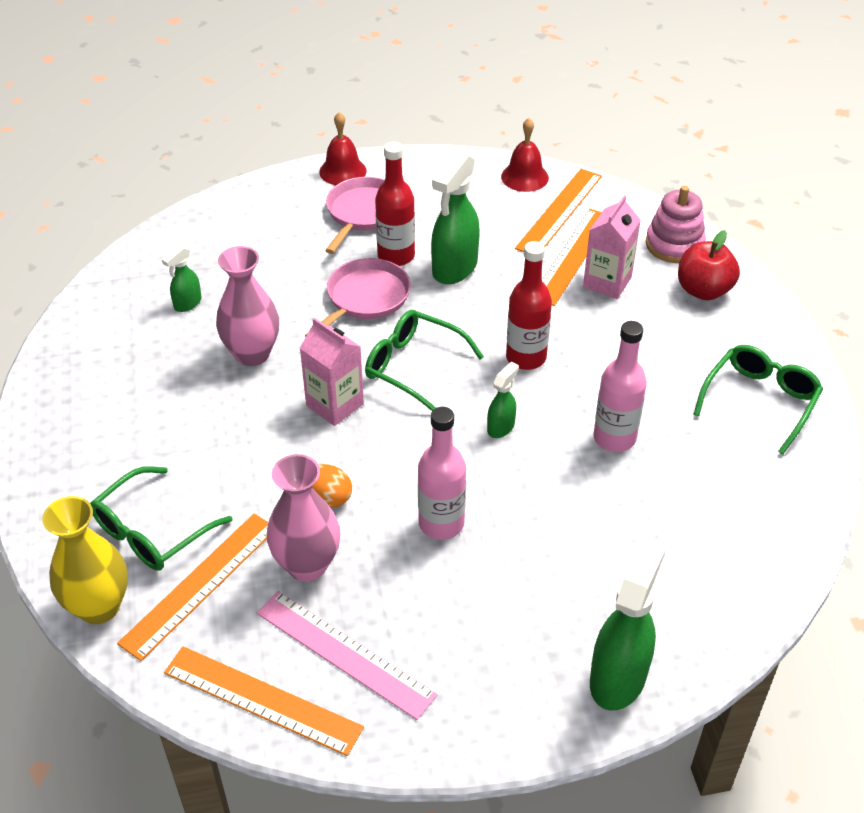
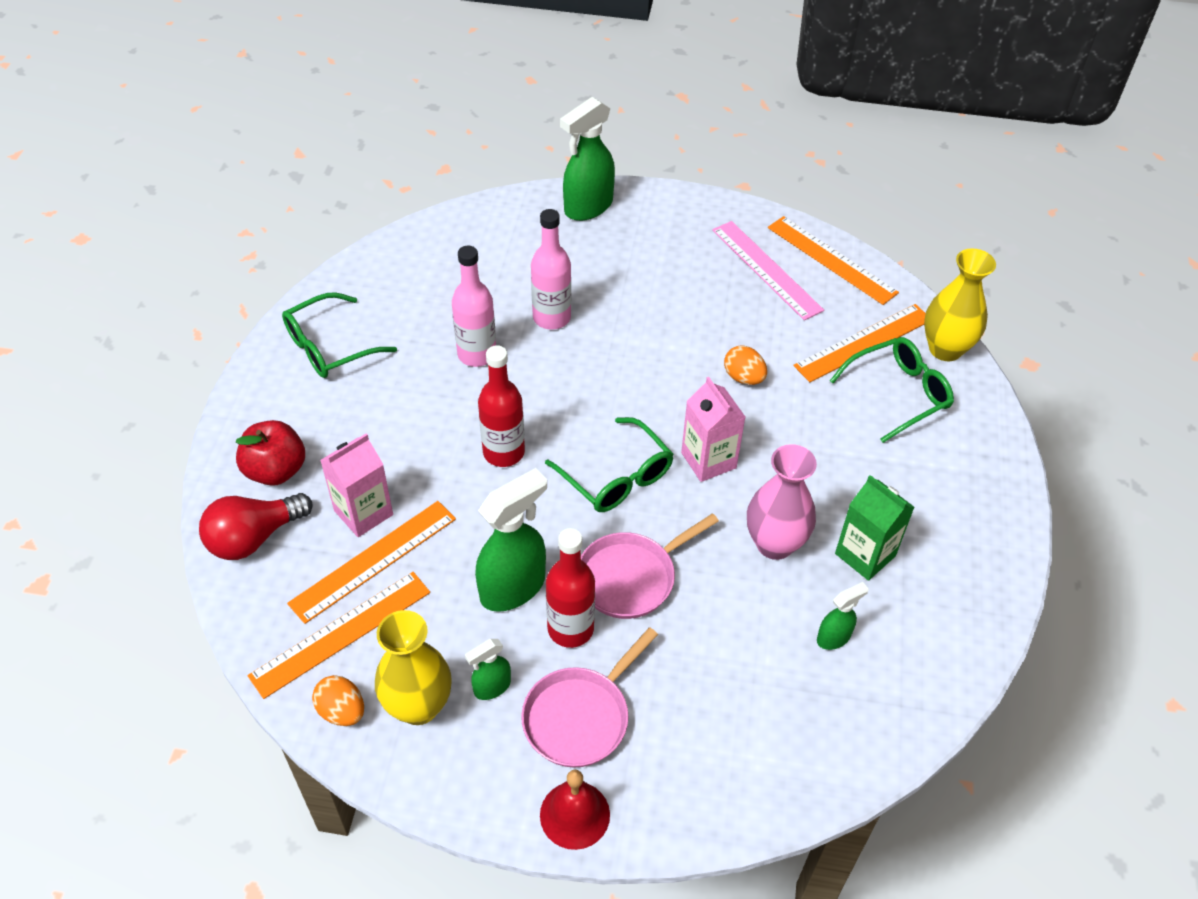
camera: 160 degrees left, 5 degrees up
pink vase [267,454,340,582] -> none
pink bottle [418,407,466,540] -> pink bottle moved to [531,209,571,330]
green spray bottle [487,361,519,438] -> green spray bottle moved to [465,639,511,700]
red bell [501,118,549,192] -> orange egg [312,675,364,726]
pink stacking toy [646,186,706,263] -> red light bulb [199,493,313,560]
none -> yellow vase [375,610,452,725]
none -> green carton [835,475,914,581]

